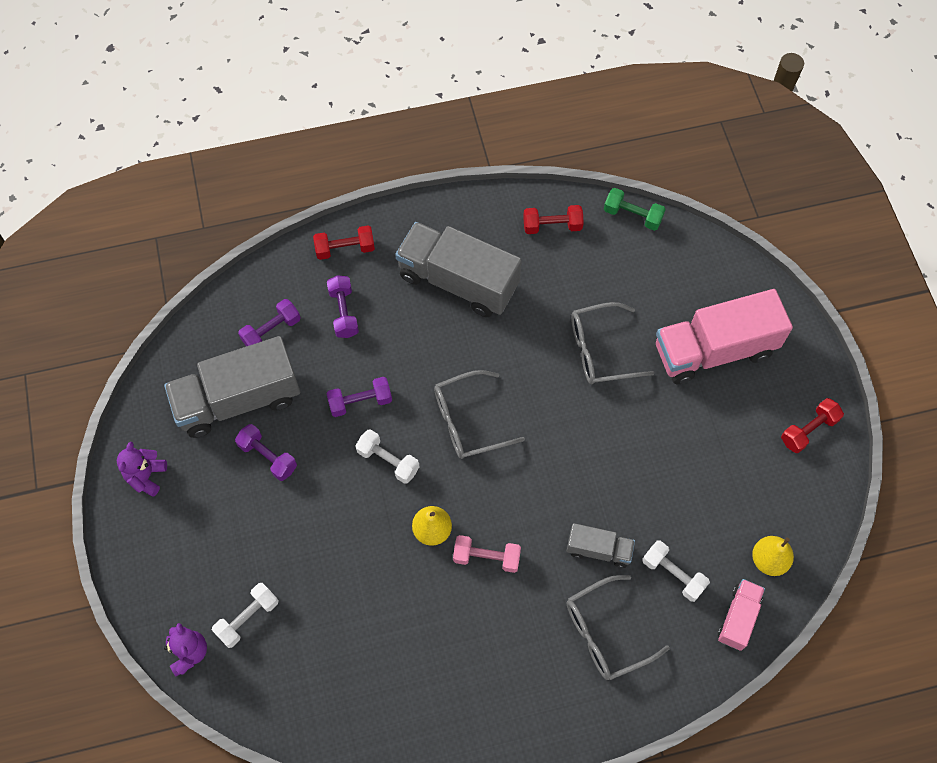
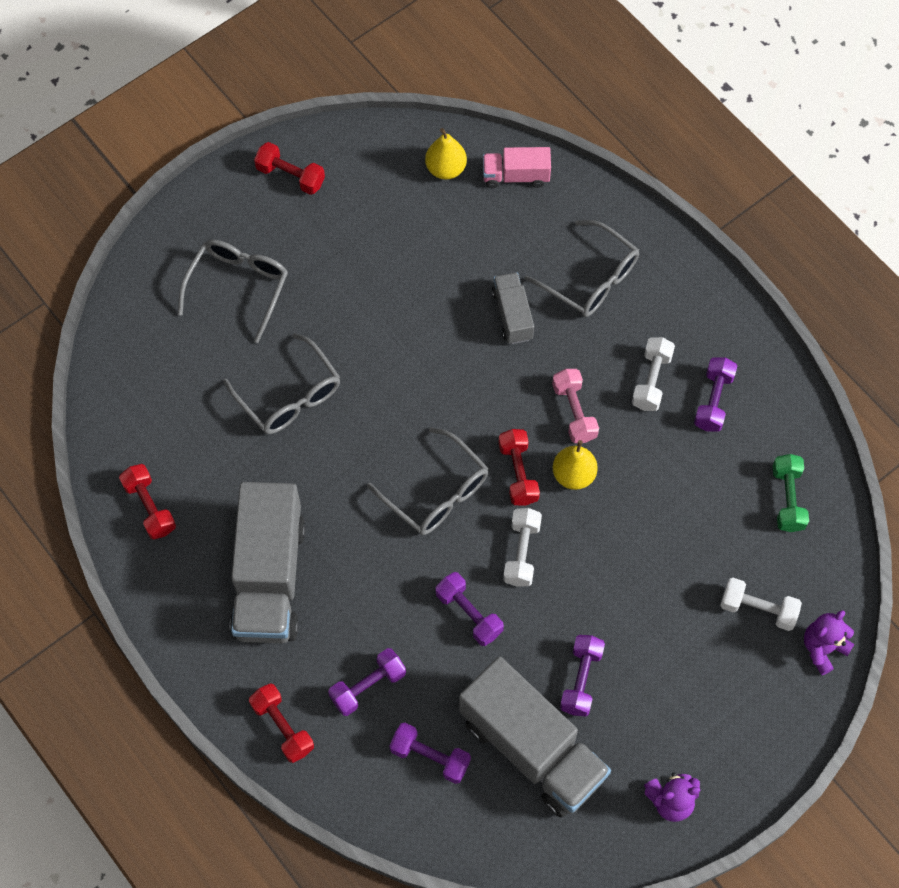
camera: 115 degrees left, 0 degrees up
green dumbbell [604,188,666,231] -> green dumbbell moved to [772,454,809,532]
white dumbbell [642,540,710,602] -> white dumbbell moved to [632,337,675,411]
pink truck [656,289,793,384] -> grey glasses [178,239,288,343]
none -> red dumbbell [498,429,540,506]
none -> purple dumbbell [694,357,737,432]

